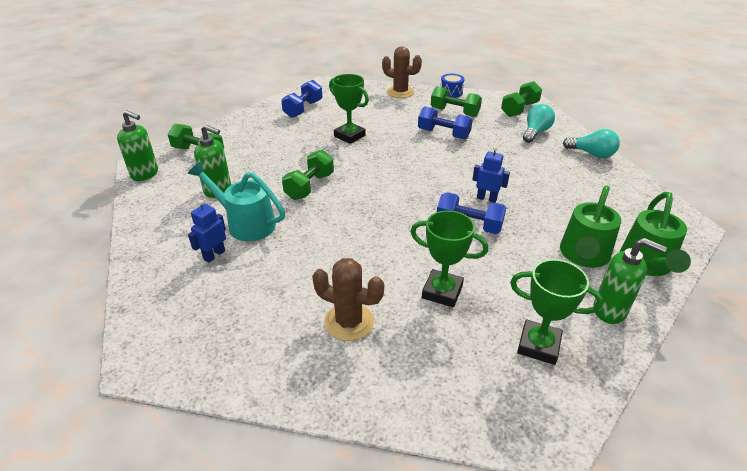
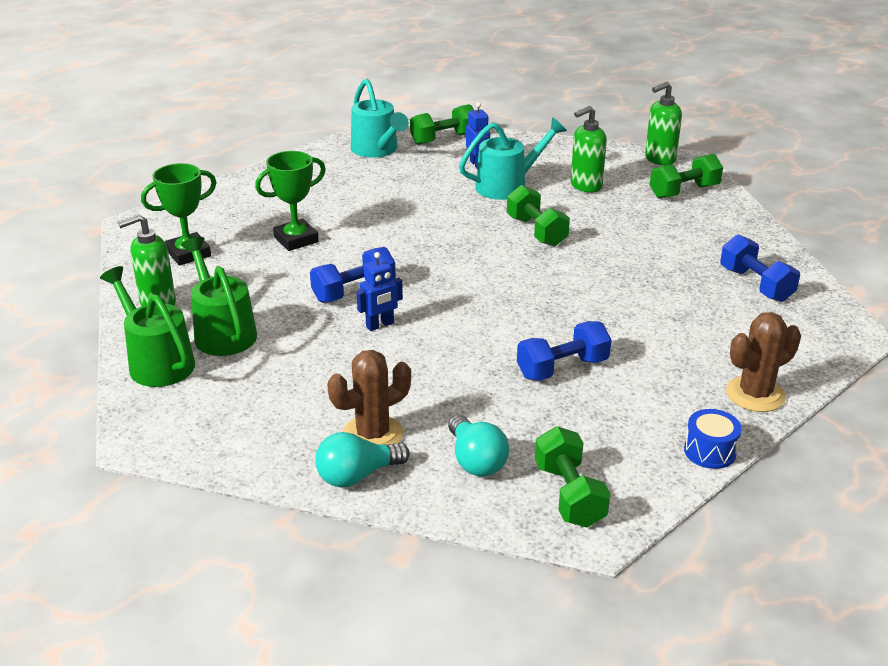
camera: 125 degrees right, 5 degrees down
brown cactus [312,258,384,341] -> brown cactus moved to [327,350,411,445]
green trophy [329,74,369,144] -> none
green dumbbell [431,86,482,117] -> green dumbbell moved to [410,104,474,145]
none -> turquoise watering can [351,79,409,158]

